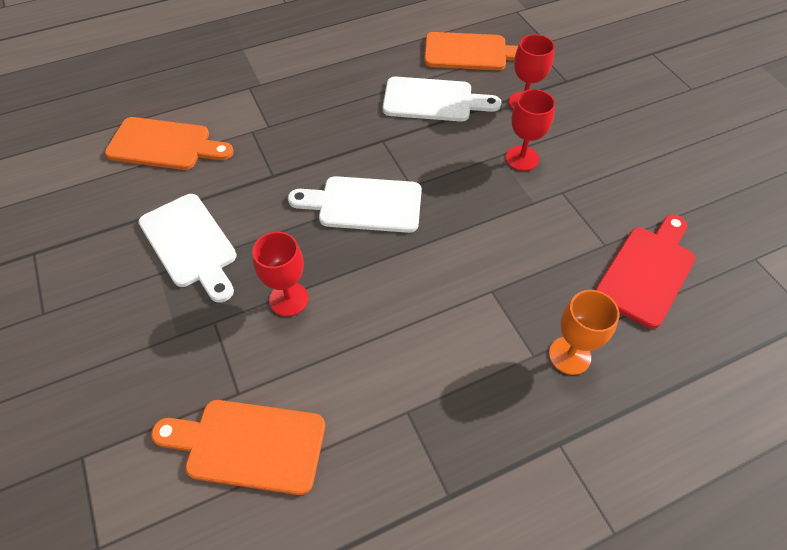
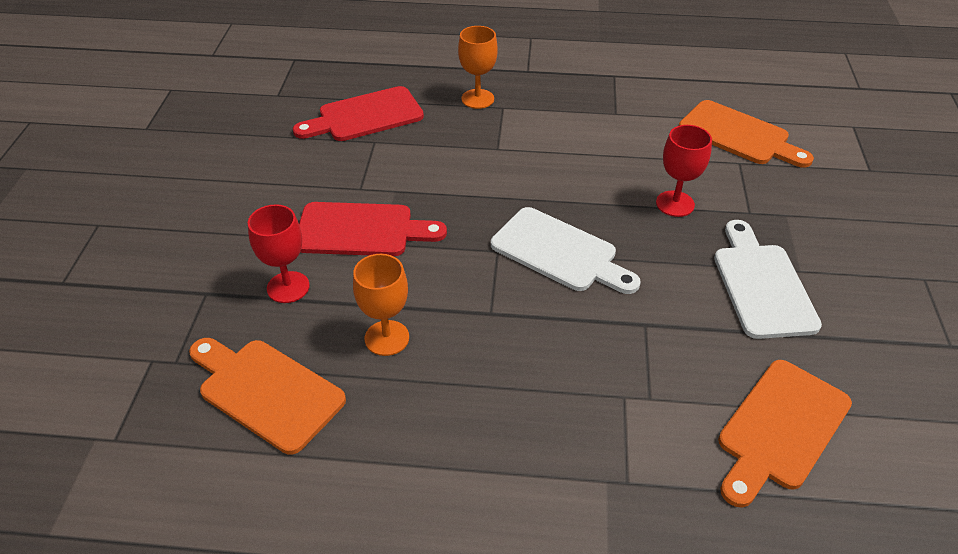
camera: 150 degrees left, 10 degrees down
orange cutting board [105,117,234,170] -> orange cutting board turned 90 degrees counterclockwise [718,360,852,508]
white cutting board [383,77,501,122] -> orange goblet [353,254,409,356]
red goblet [505,89,555,171] -> red cutting board [299,202,447,256]

